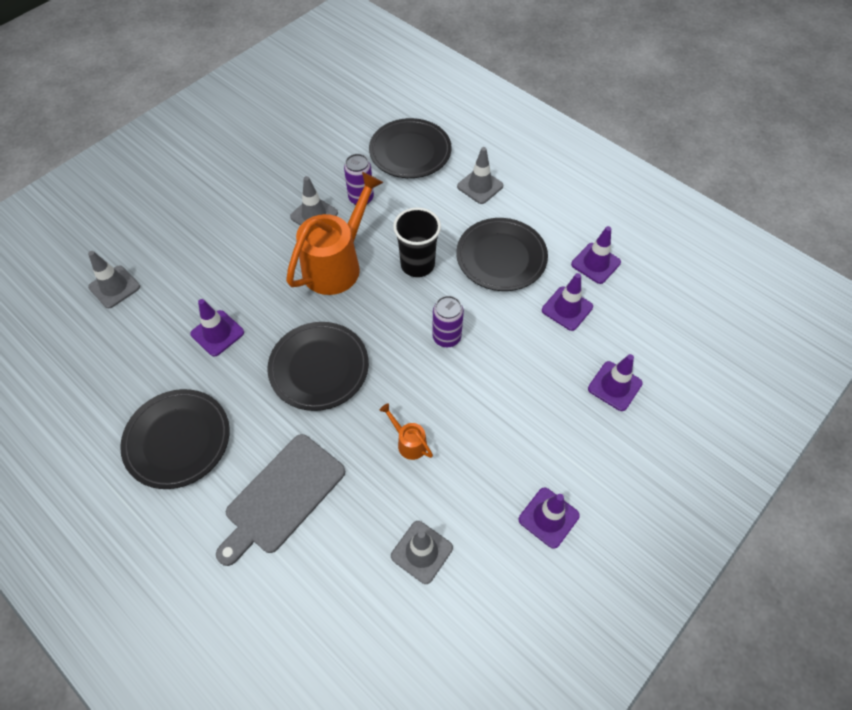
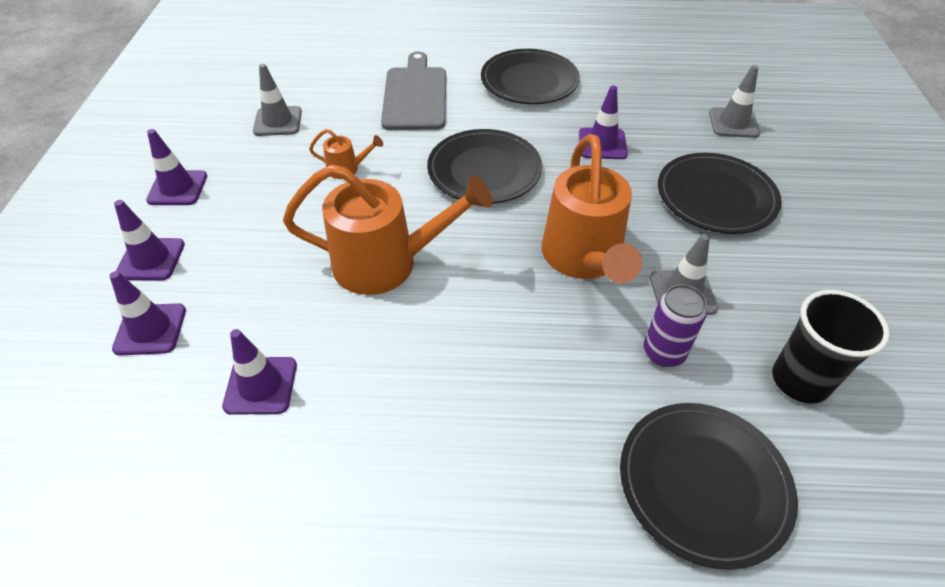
camera: 140 degrees right, 10 degrees down
black cup [393,207,441,277] -> black cup moved to [772,290,890,404]
purple can [432,296,464,347] -> orange watering can [283,164,493,295]
black plate [456,218,548,291] -> black plate moved to [658,153,782,234]
grey traffic cone [457,147,503,204] -> none
purple traffic cone [571,226,621,284] -> purple traffic cone moved to [114,200,185,280]

